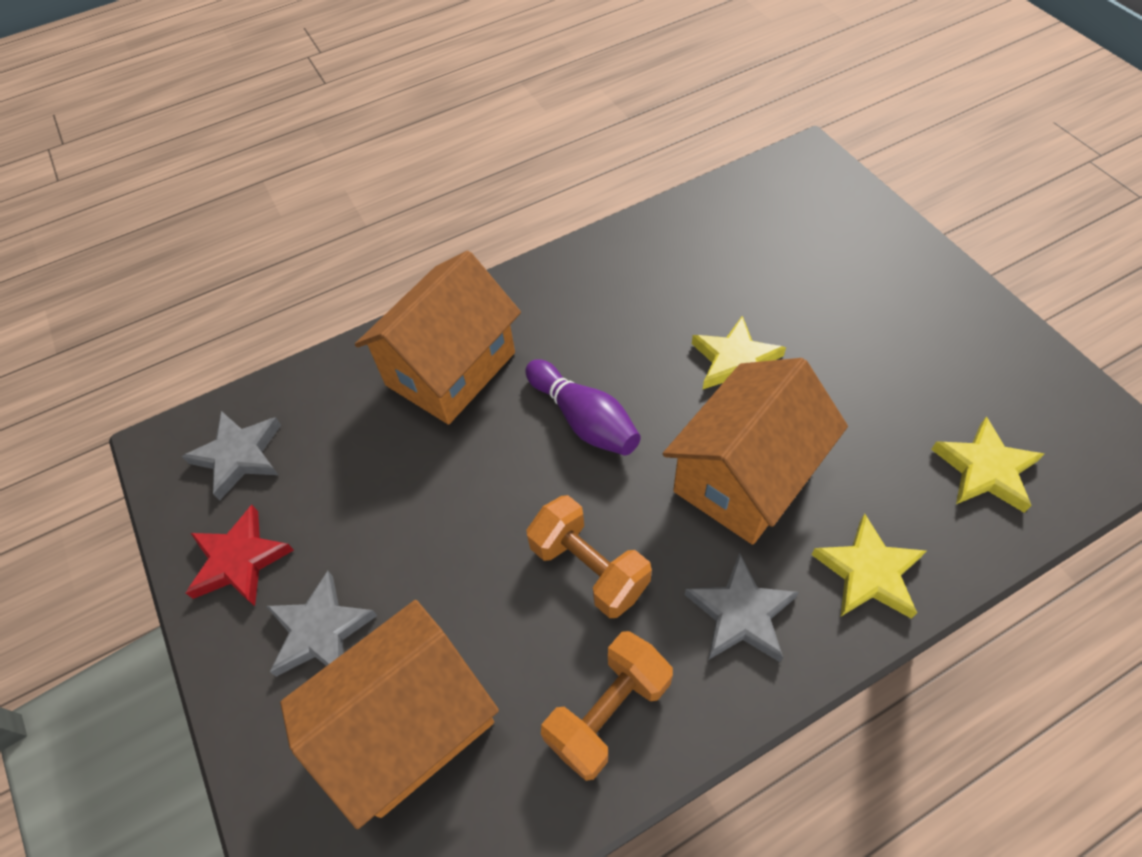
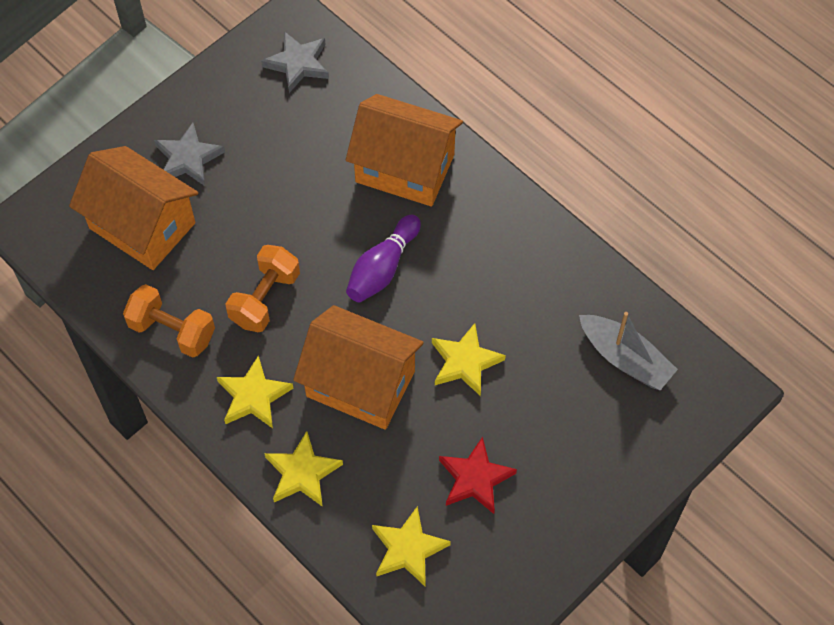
camera: 70 degrees right, 5 degrees up
red star [186,505,294,606] -> red star moved to [439,437,517,514]
grey star [685,553,799,662] -> yellow star [217,355,293,428]
none -> grey boat [579,312,678,390]

